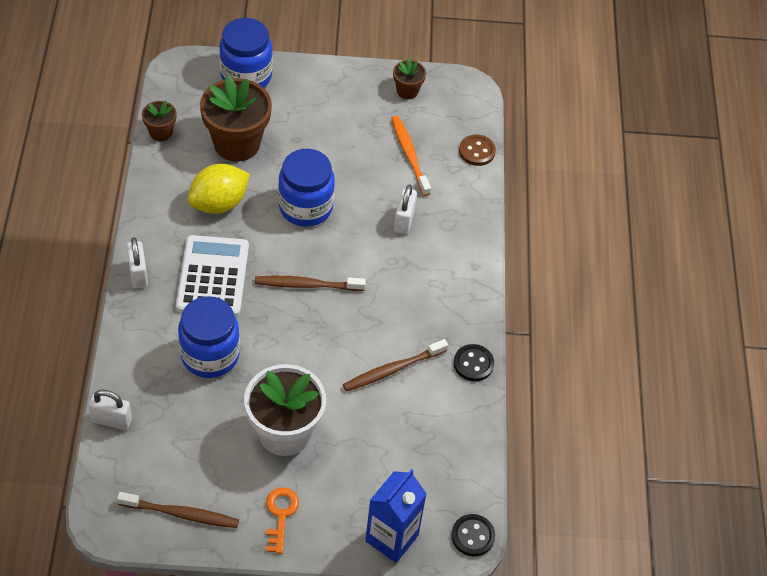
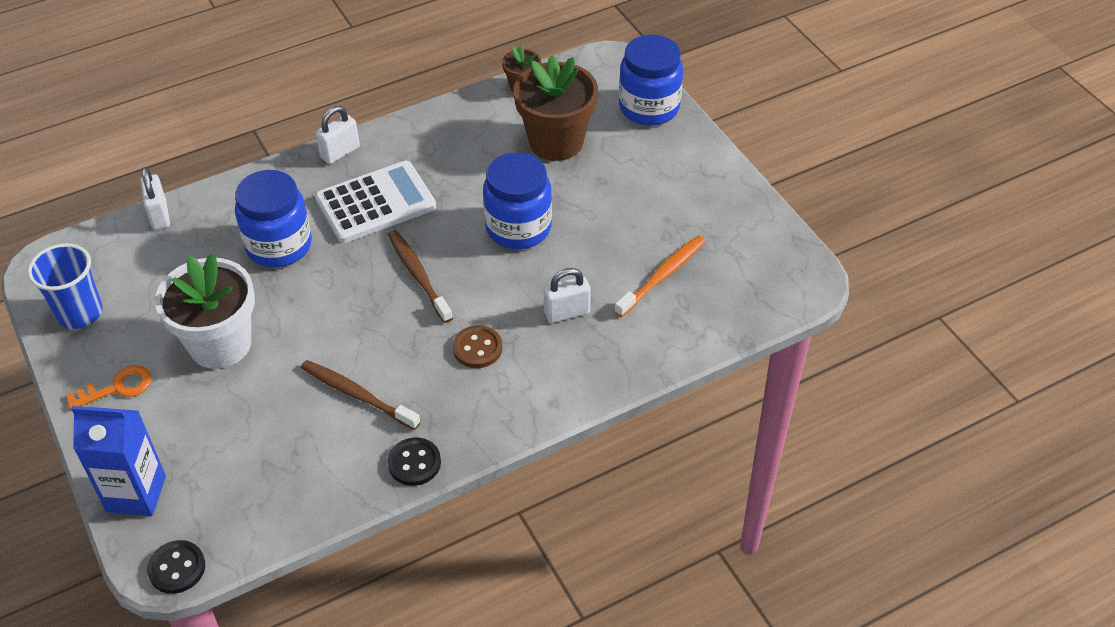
camera: 65 degrees right, 5 degrees down
brown toothbrush [117,492,239,528] -> blue cup [28,243,103,329]
yellow lemon [188,164,250,214] -> none
brown flower pot [393,58,426,99] -> none
brown button [459,135,496,166] -> brown button moved to [453,325,502,368]

